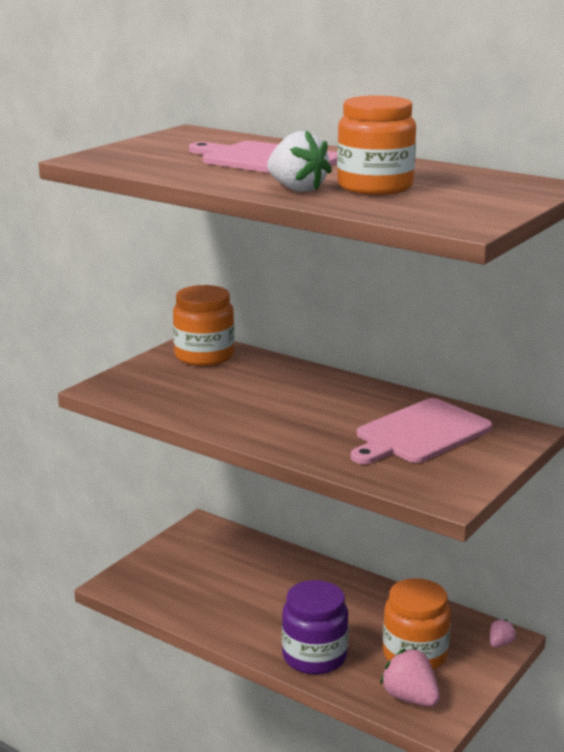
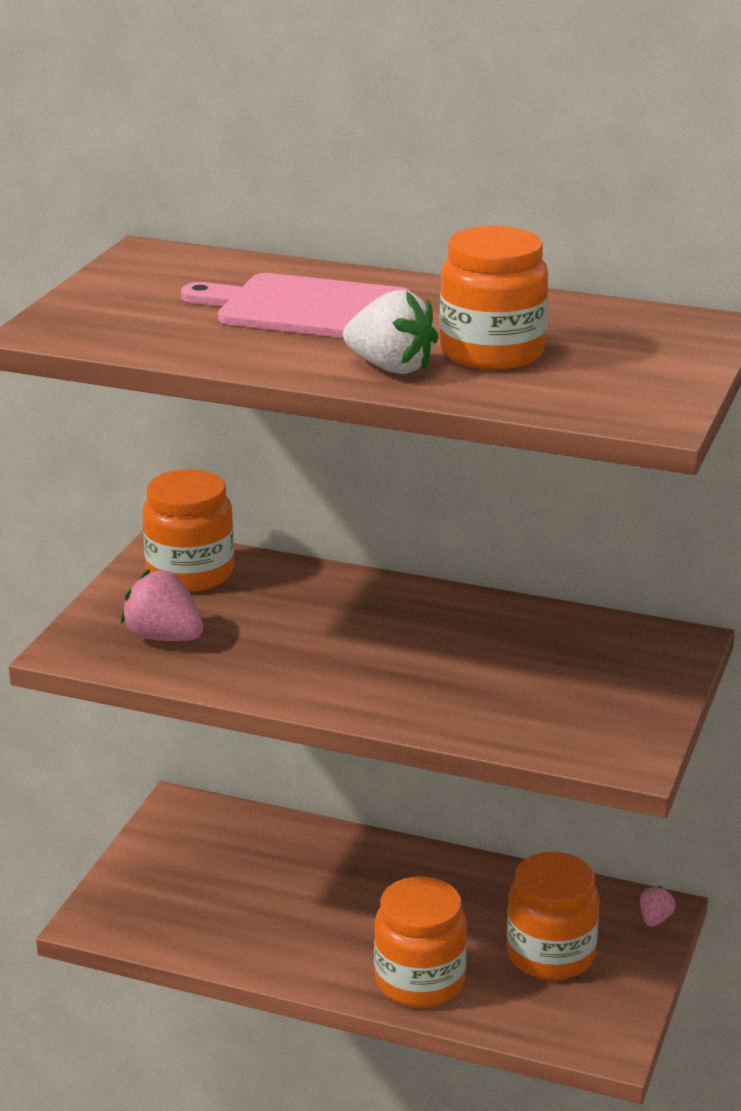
camera: 15 degrees left, 5 degrees up
purple jar [282,580,349,675] -> orange jar [374,877,467,1007]
pink cutting board [351,398,493,464] -> none
pink strawberry [380,648,440,707] -> pink strawberry moved to [121,569,203,641]

